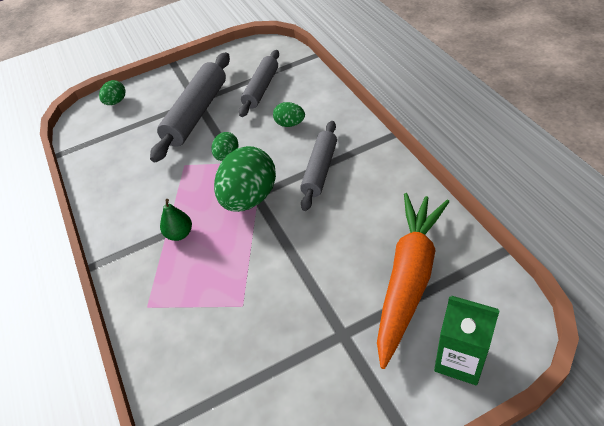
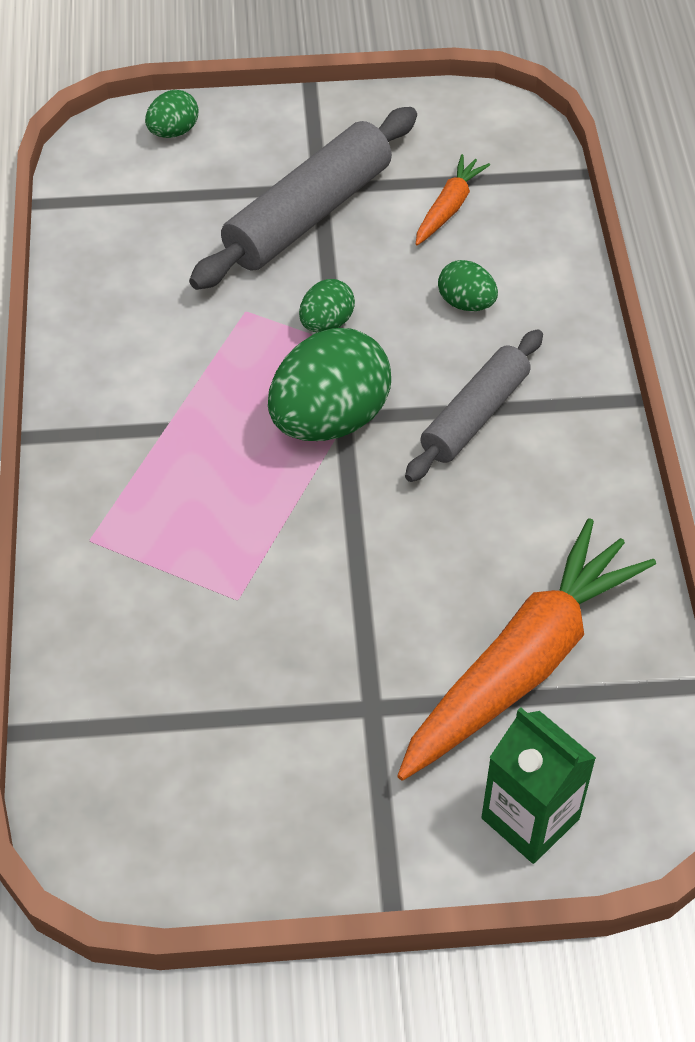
camera: 15 degrees right, 5 degrees up
green pear [160,199,192,241] -> none
grey rolling pin [239,50,279,117] -> orange carrot [416,154,490,245]

